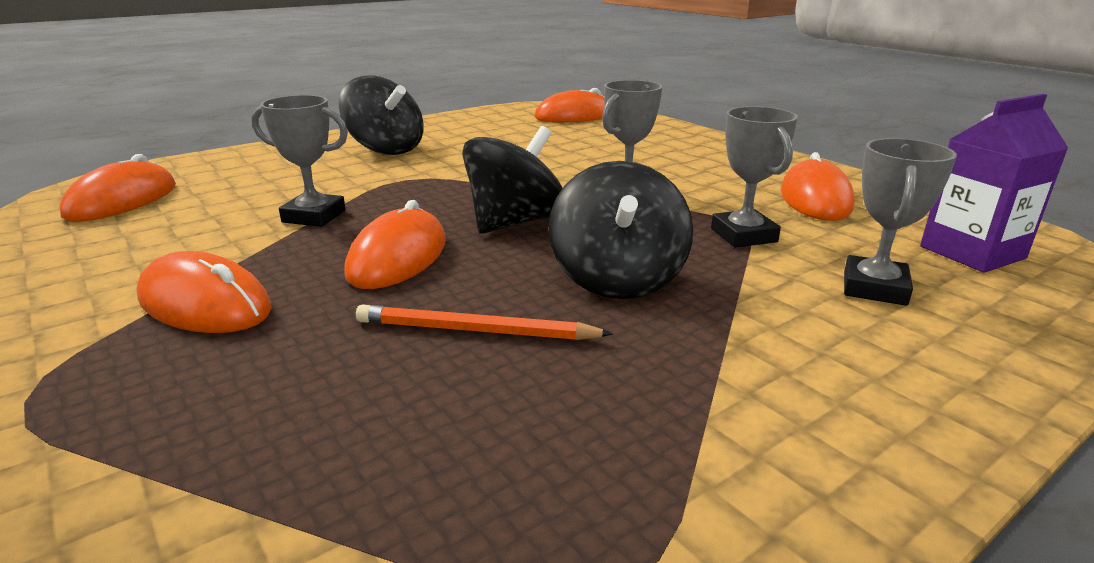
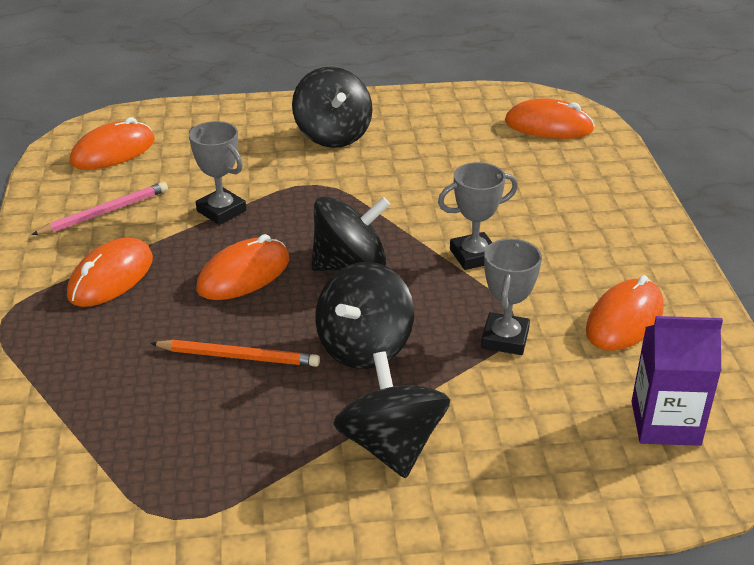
camera: 30 degrees right, 10 degrees up
orange mouse [137,251,272,333] -> orange mouse turned 60 degrees clockwise [67,238,153,307]
orange pencil [356,304,613,340] -> orange pencil turned 150 degrees clockwise [150,340,320,367]
grey trophy [844,138,957,306] -> none
none -> pink pencil [31,182,168,235]
none -> black spinning top [333,351,450,478]

